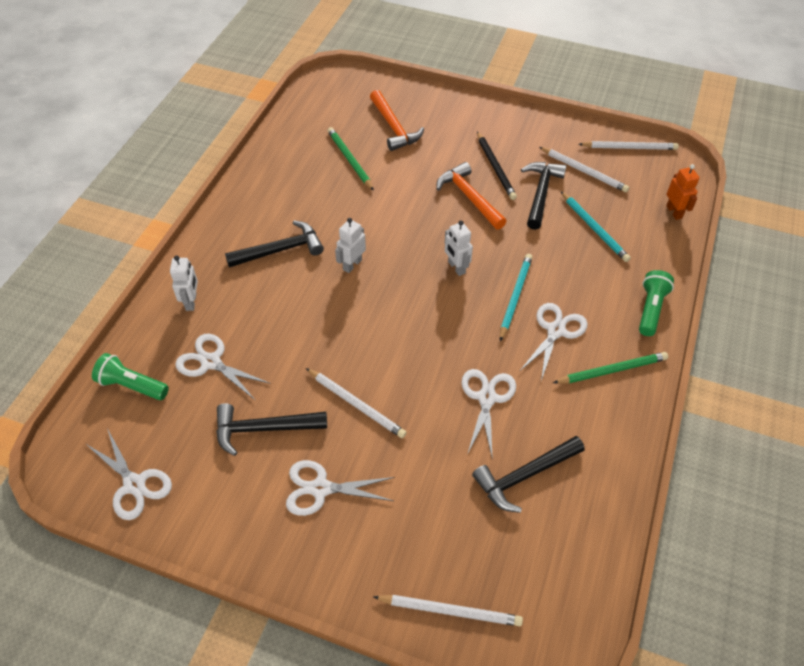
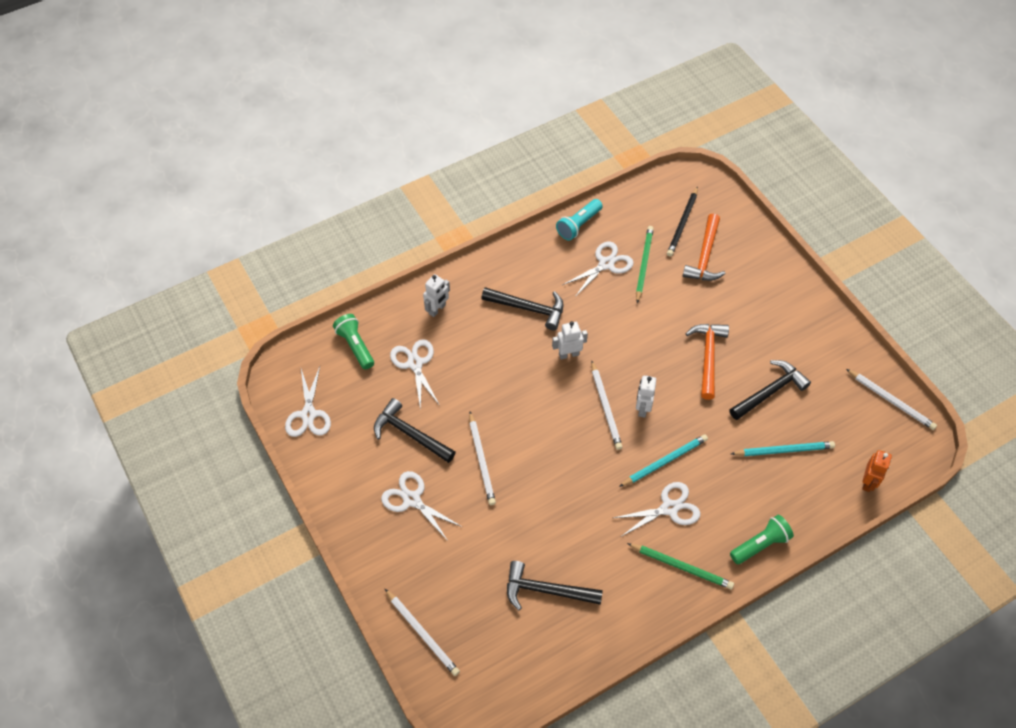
camera: 40 degrees right, 5 degrees up
white scissors [461,369,516,460] -> white scissors moved to [563,242,634,297]
black pencil [477,132,517,200] -> black pencil moved to [667,186,698,257]
white pencil [539,147,629,192] -> white pencil moved to [591,361,622,450]
turquoise pencil [561,192,631,262] -> turquoise pencil turned 105 degrees counterclockwise [731,441,835,456]
none -> turquoise flashlight [556,199,603,240]

